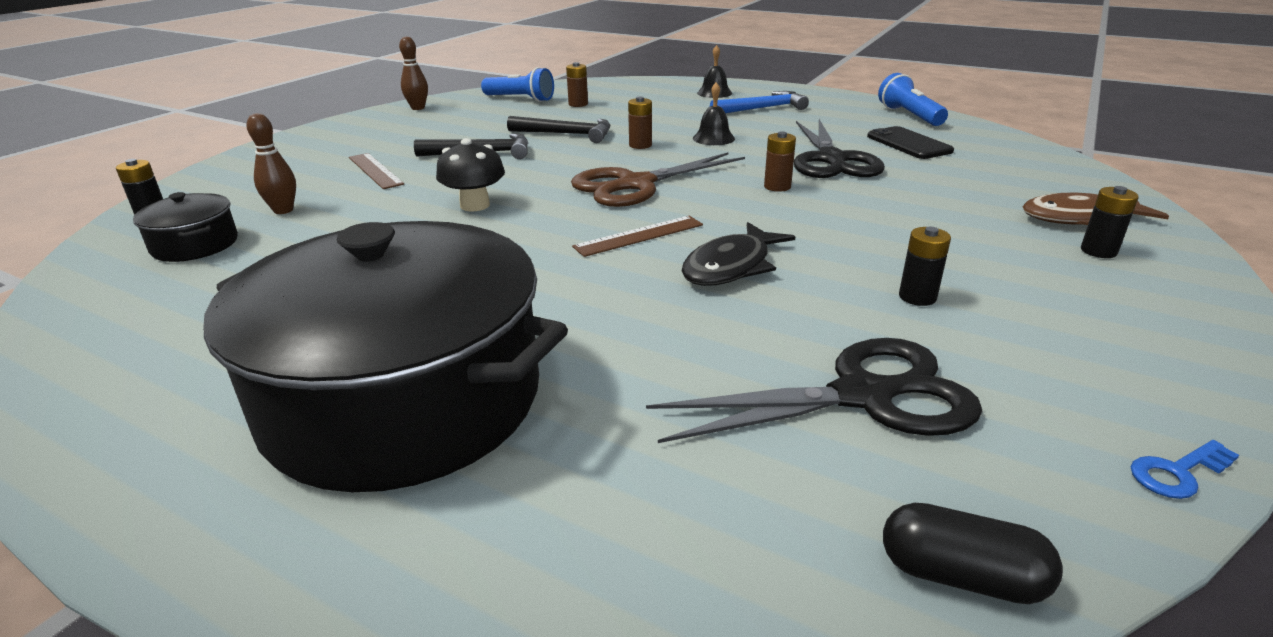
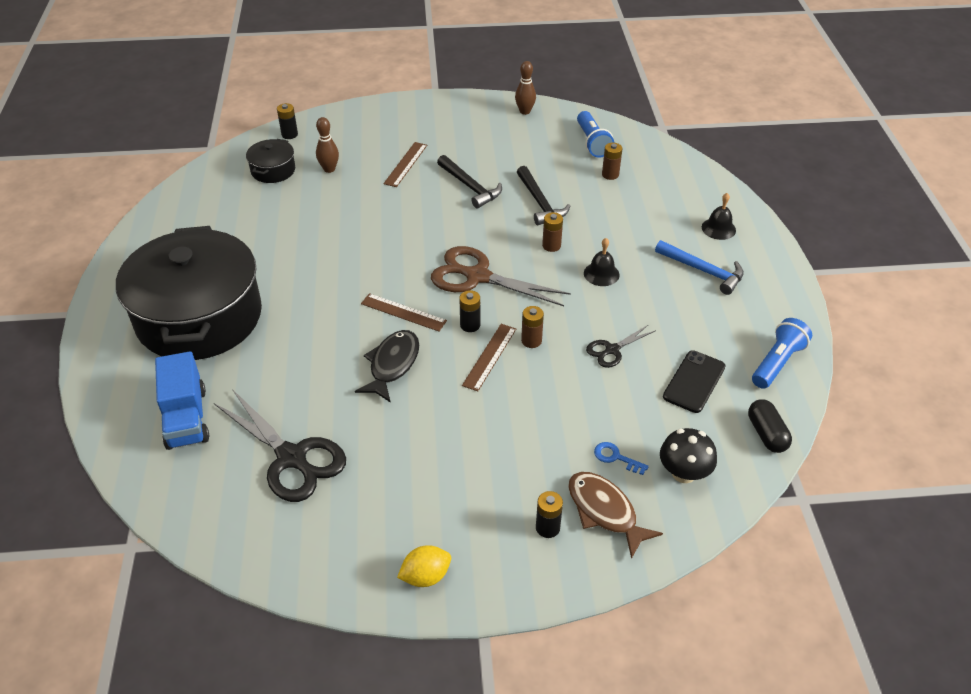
camera: 55 degrees right, 15 degrees up
black mushroom [436,138,505,212] -> black mushroom moved to [660,428,717,483]
black fish [682,222,795,286] -> black fish turned 105 degrees clockwise [355,330,419,403]
black scissors [794,119,885,178] -> black scissors [586,325,656,368], size x0.52
black capsule [883,503,1063,604] -> black capsule moved to [748,399,792,453]
black battery [899,227,951,306] -> black battery moved to [459,290,480,332]
blue key [1131,440,1239,499] -> blue key moved to [594,442,649,475]
none -> blue truck [155,351,209,450]
none -> yellow lemon [397,545,451,587]
none -> brown ruler [462,324,516,392]

